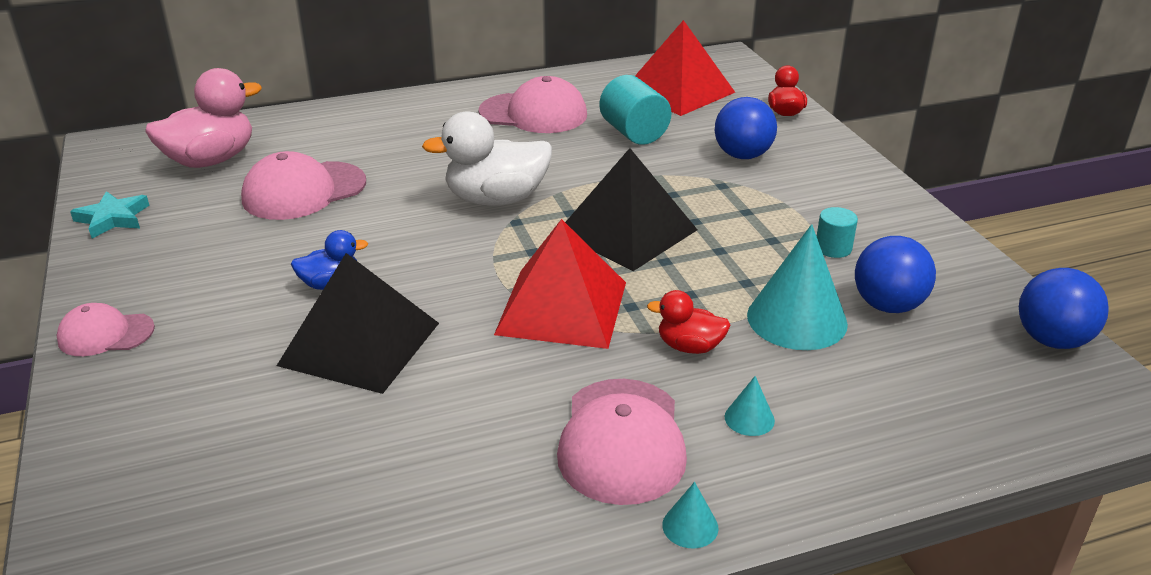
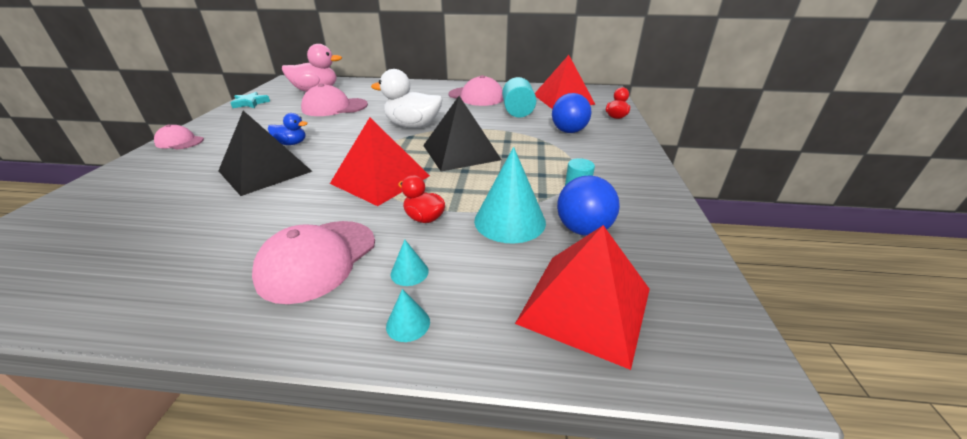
camera: 25 degrees right, 0 degrees up
turquoise cone [662,482,719,549] -> turquoise cone moved to [386,289,430,342]
blue ball [1019,268,1109,349] -> none
none -> red pyramid [515,225,650,370]

